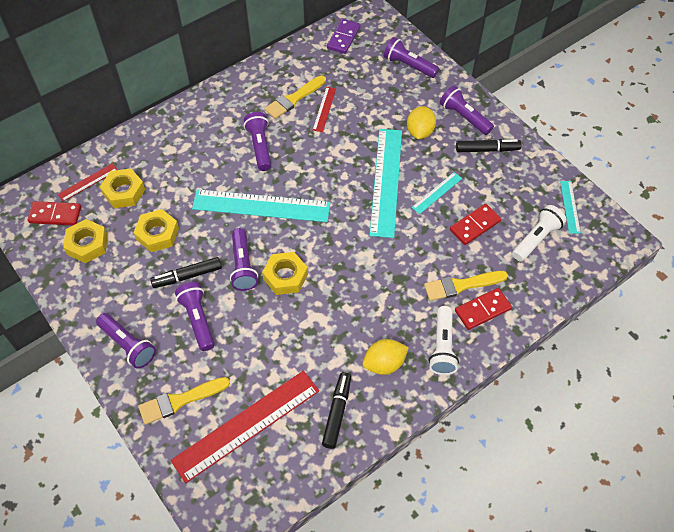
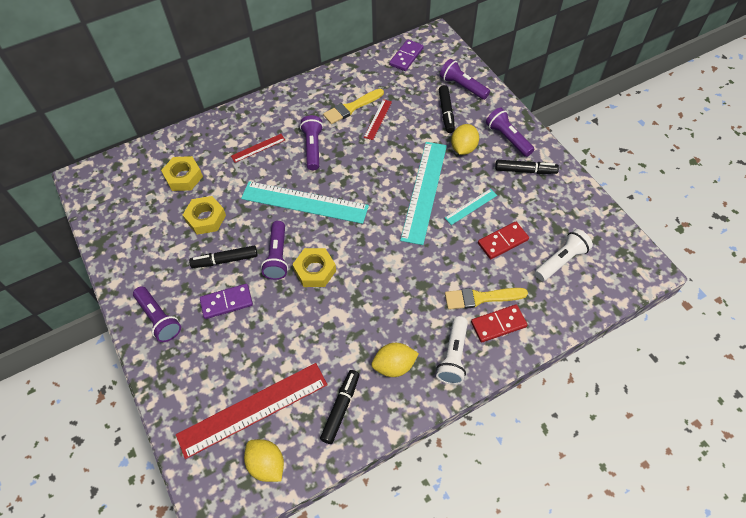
camera: 10 degrees right, 0 degrees up
red domino [28,201,81,225] -> none
red ruler [58,163,118,201] -> red ruler moved to [231,134,285,163]
yellow nut [63,219,108,263] -> none
yellow brush [138,377,230,425] -> none
purple flashlight [175,282,215,351] -> purple domino [200,284,253,319]
turquoise ruler [560,181,581,234] -> none
none -> yellow lemon [244,439,284,482]
none -> black marker [439,85,455,133]

